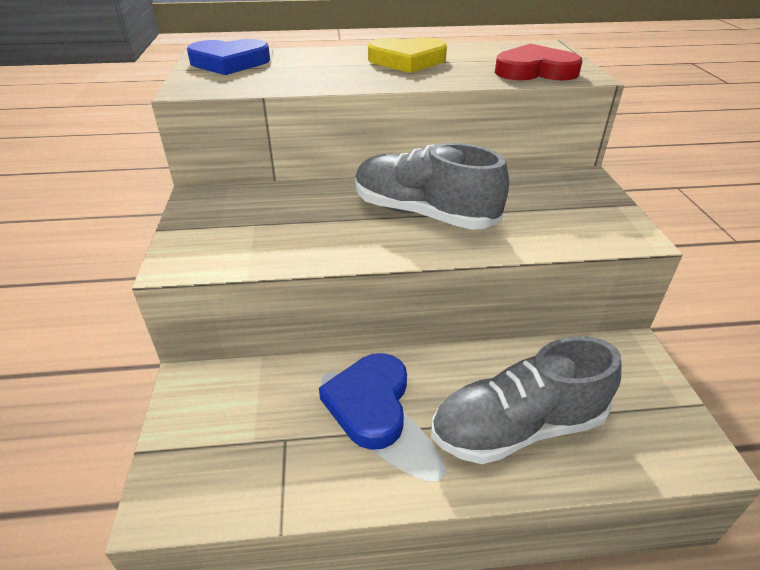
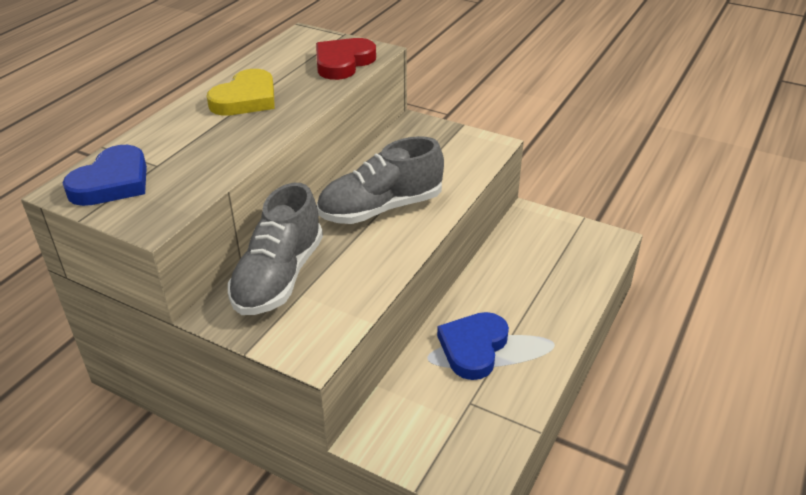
camera: 55 degrees left, 0 degrees up
blue heart [319,353,407,450] -> blue heart turned 75 degrees clockwise [437,312,509,380]
grey shoe [431,336,621,464] -> grey shoe moved to [228,183,323,315]

